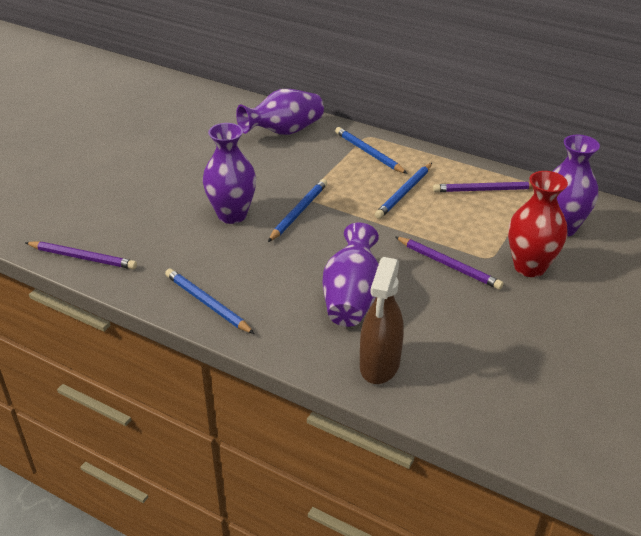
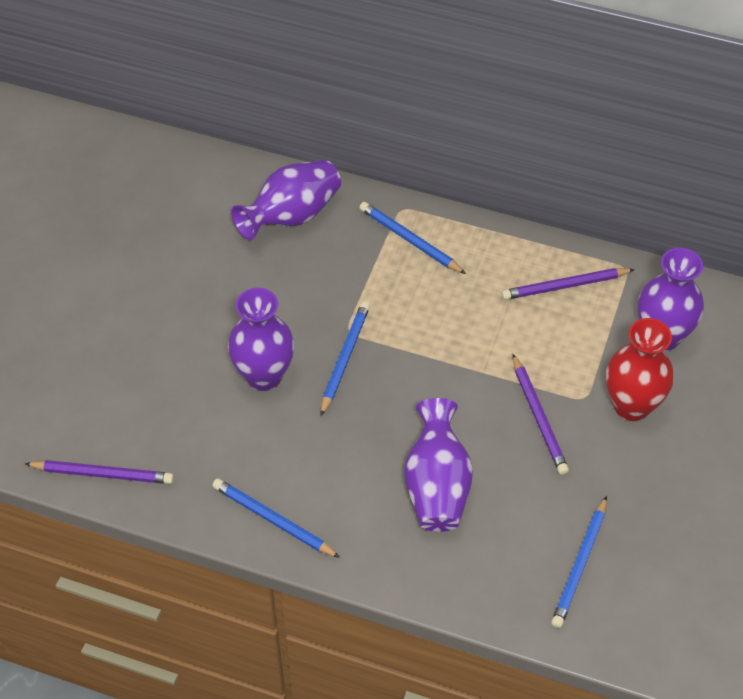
camera: 10 degrees left, 15 degrees up
brown spray bottle [360,257,404,384] -> none
blue pencil [375,163,432,219] -> blue pencil moved to [551,496,607,628]
purple pencil [396,237,504,290] -> purple pencil turned 45 degrees clockwise [513,354,569,475]

